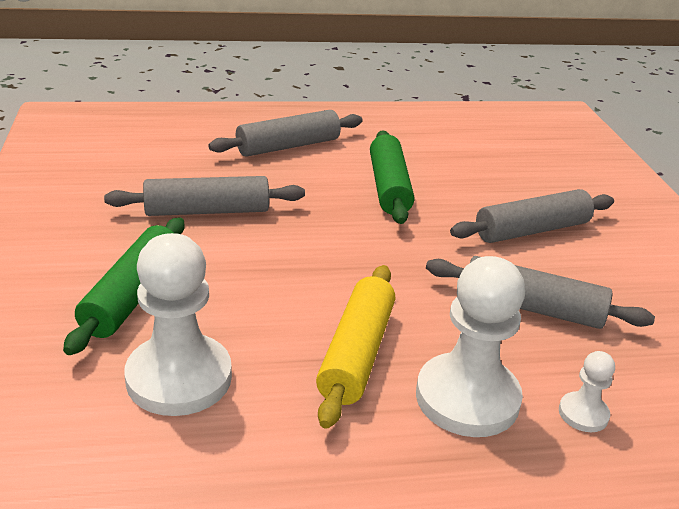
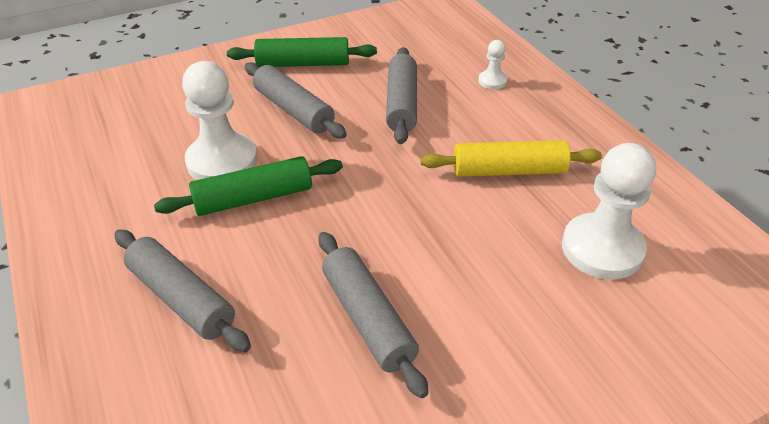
camera: 105 degrees left, 10 degrees up
green rolling pin [63,217,185,355] -> green rolling pin moved to [227,37,377,67]
white pawn [416,256,525,437] -> white pawn moved to [182,61,258,180]

